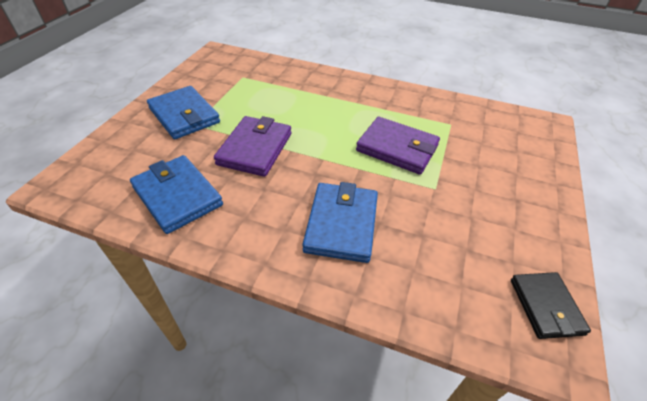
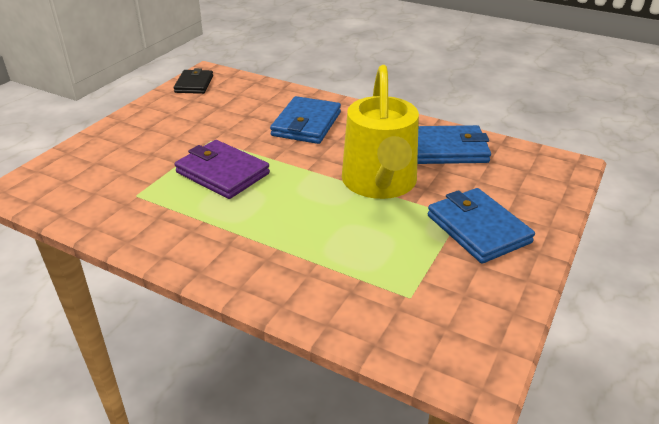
camera: 170 degrees left, 10 degrees down
blue wallet [130,155,223,234] -> blue wallet turned 60 degrees counterclockwise [417,125,491,164]
purple wallet [214,116,291,177] -> yellow watering can [342,65,419,199]

